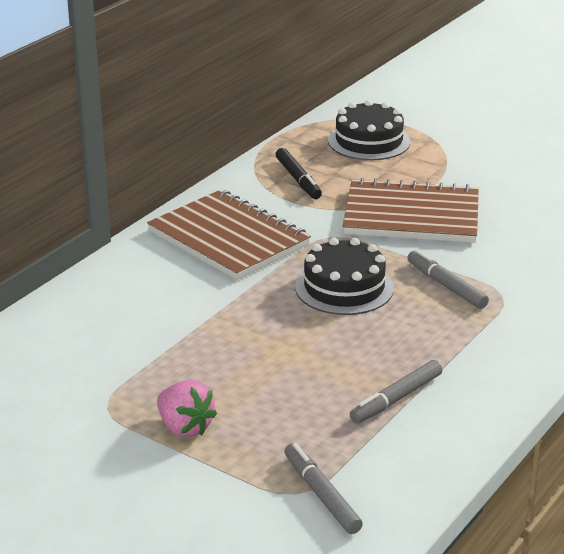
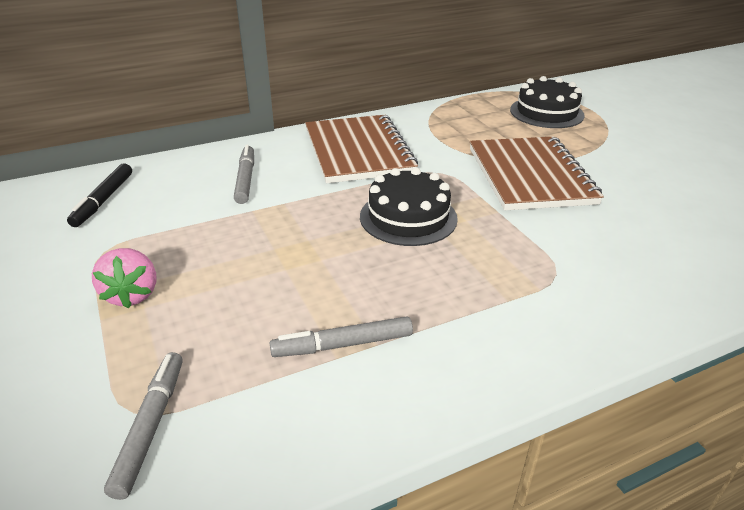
camera: 30 degrees right, 5 degrees up
black marker [275,148,322,199] -> black marker moved to [67,163,132,227]
brown notebook [343,178,479,243] -> brown notebook turned 45 degrees clockwise [470,136,604,210]
grey marker [407,249,489,309] -> grey marker moved to [234,145,254,204]

